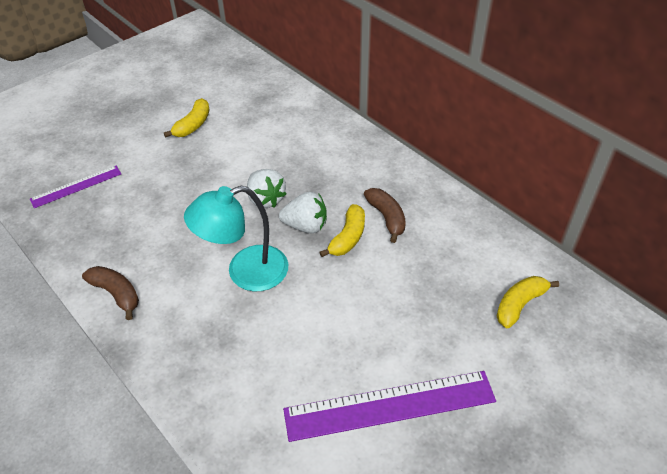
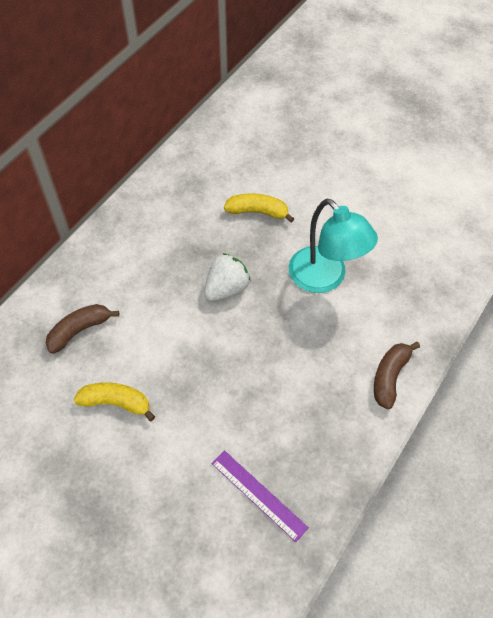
camera: 105 degrees left, 10 degrees up
white strawberry [279,192,327,233] -> none
purple ruler [283,371,496,442] -> none
brown banana [364,188,406,243] -> brown banana moved to [46,304,119,354]
yellow banana [497,276,559,328] -> none

